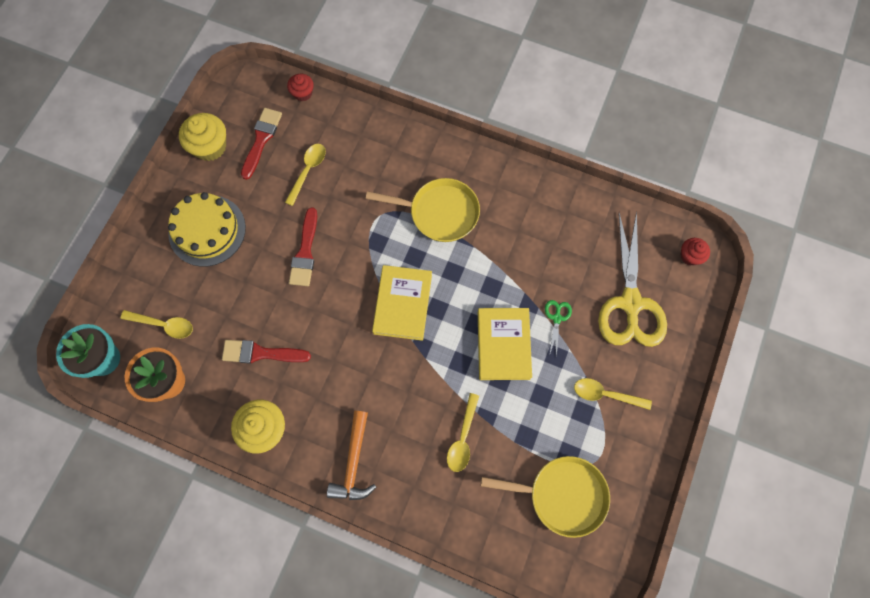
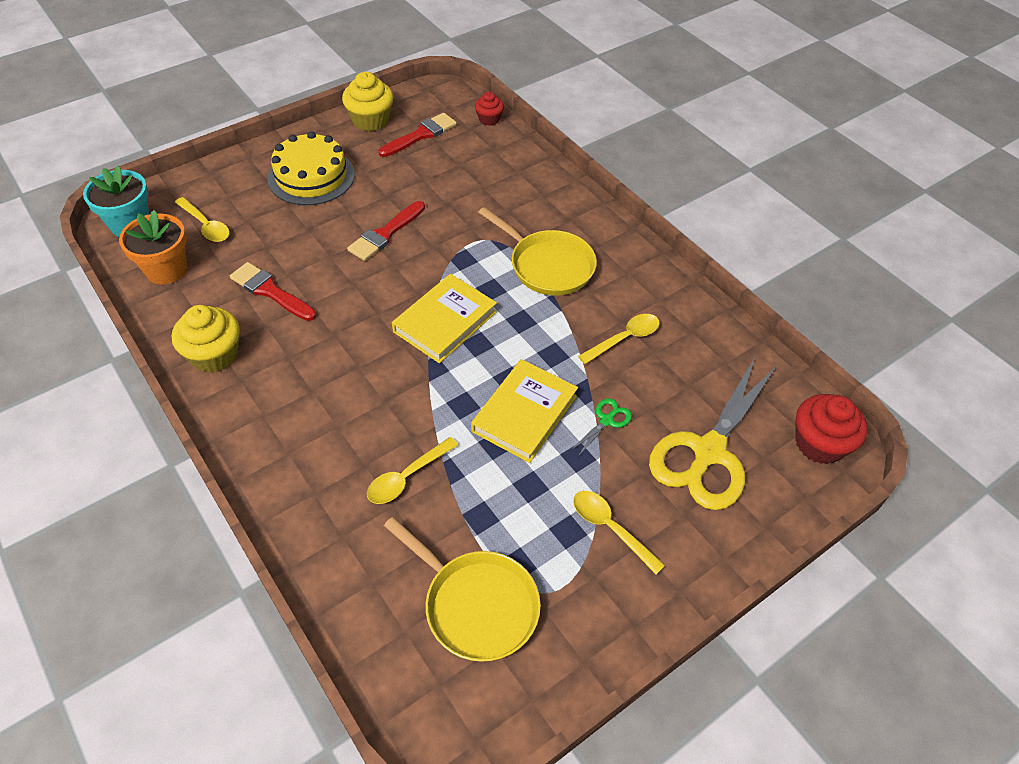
camera: 30 degrees right, 20 degrees down
yellow spoon [285,144,326,206] -> yellow spoon moved to [578,314,660,364]
orange hammer [327,411,376,500] -> none
red cupcake [681,238,710,266] -> red cupcake [796,394,868,464], size x1.71

